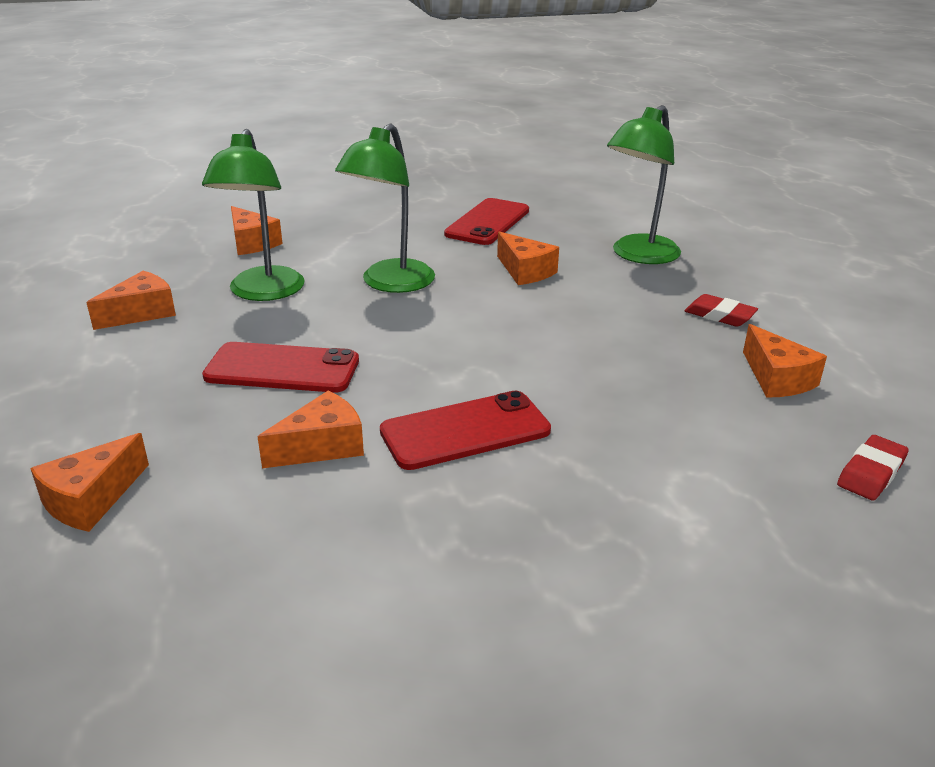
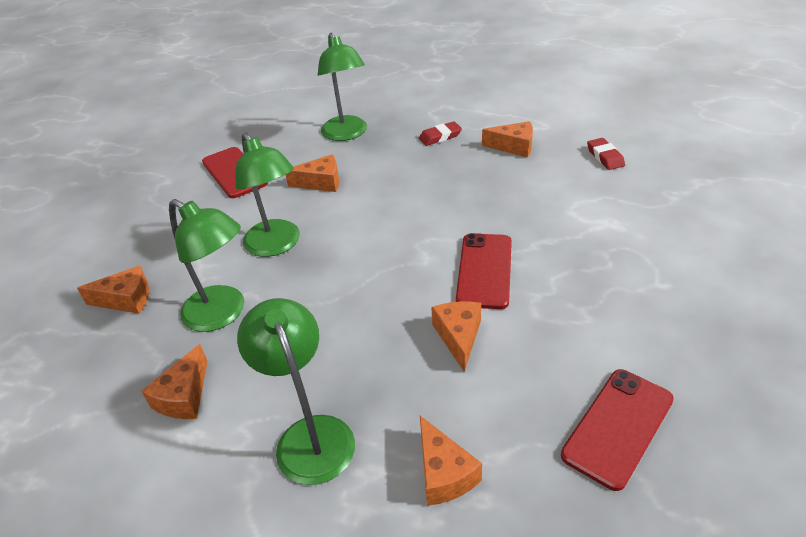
camera: 55 degrees left, 10 degrees up
orange cheese [86,271,176,330] -> orange cheese turned 150 degrees counterclockwise [141,344,207,419]
red phone [202,342,359,393] -> red phone moved to [561,369,674,491]
none -> green lamp [237,298,355,485]

